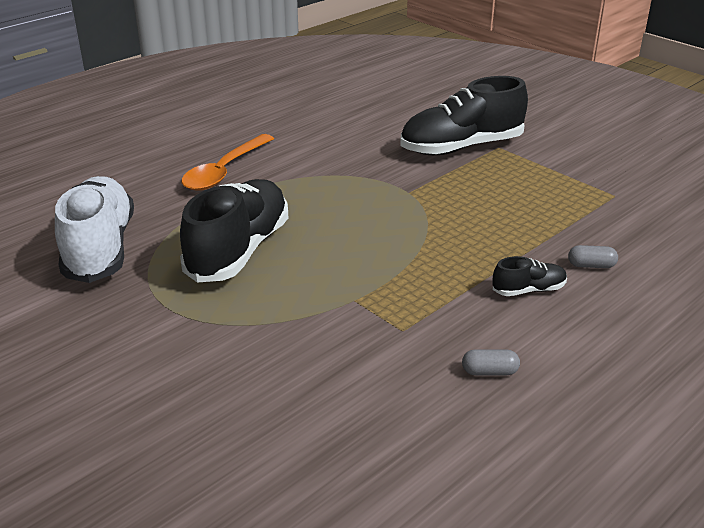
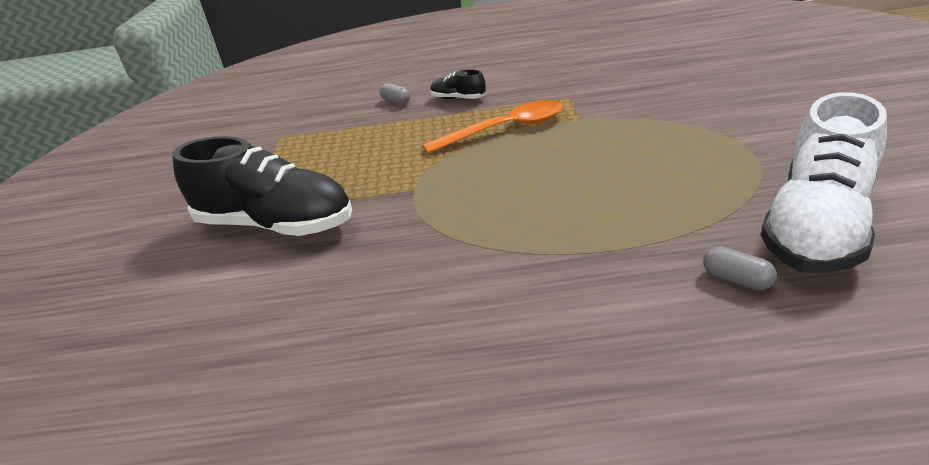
camera: 135 degrees left, 0 degrees up
black shoe [180,179,288,283] -> none
orange spoon [181,134,274,191] -> orange spoon moved to [422,100,563,154]
grey capsule [462,349,520,375] -> grey capsule moved to [703,246,777,290]

